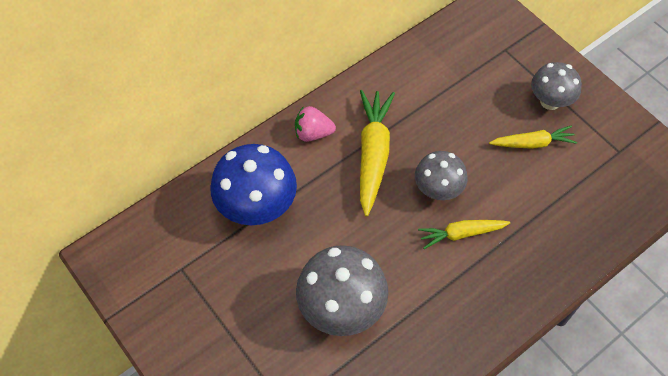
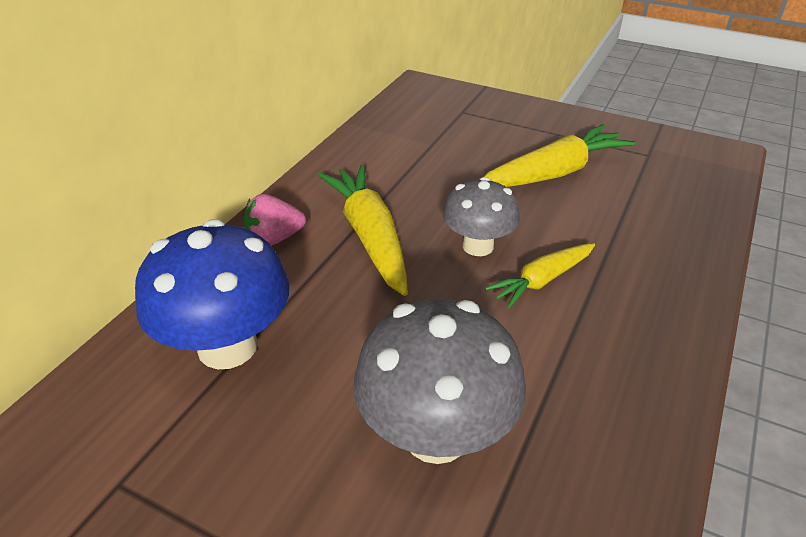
camera: 25 degrees left, 20 degrees down
yellow carrot [489,125,577,149] -> yellow carrot [483,124,635,187], size x1.65
grey mushroom [531,62,582,110] -> none

